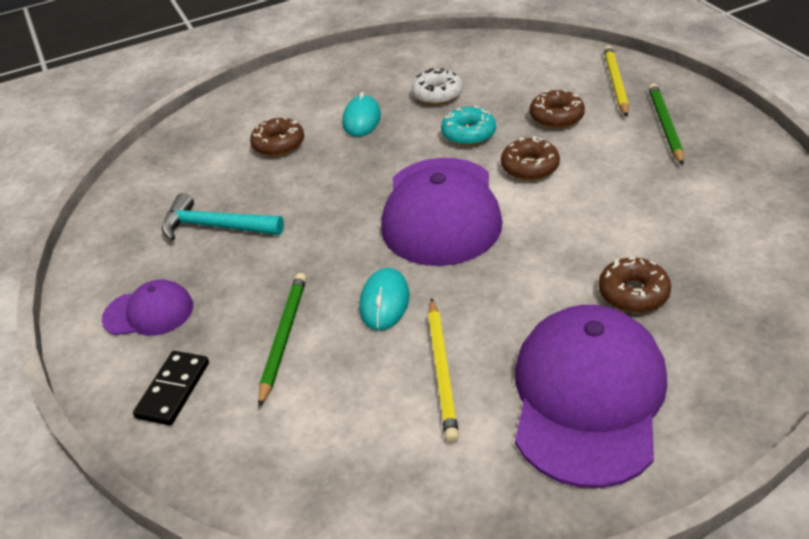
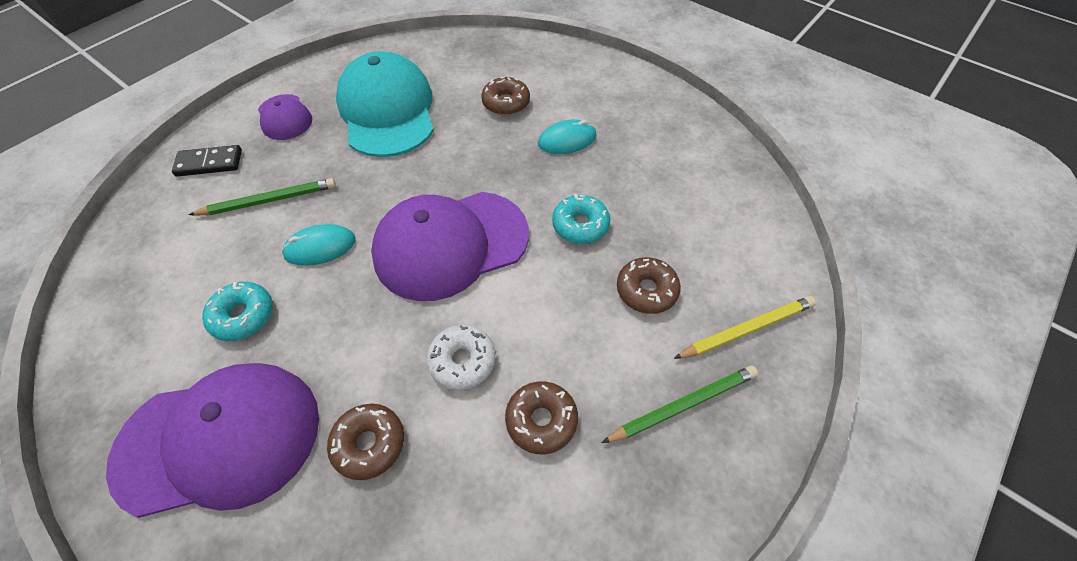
camera: 60 degrees right, 15 degrees up
turquoise hammer [162,193,284,241] -> turquoise cap [336,51,434,157]
white donut [412,68,463,105] -> white donut moved to [427,325,496,390]
yellow pencil [428,298,459,443] -> turquoise donut [202,282,273,341]
brown donut [501,136,560,181] -> brown donut moved to [505,381,578,454]

